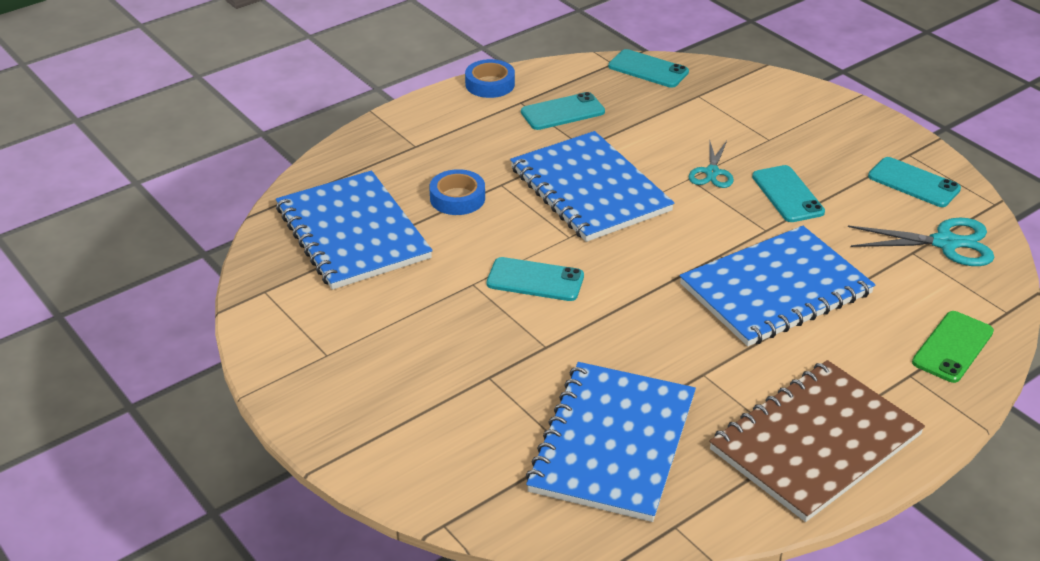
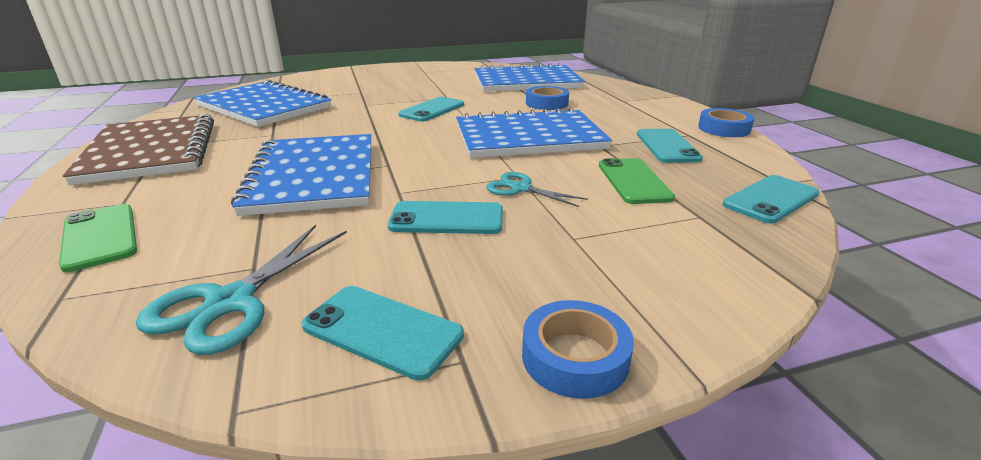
camera: 110 degrees right, 10 degrees down
turquoise phone [868,157,961,207] -> turquoise phone turned 60 degrees clockwise [301,286,464,381]
none -> blue tape [522,300,634,399]
none -> green phone [599,158,675,204]

